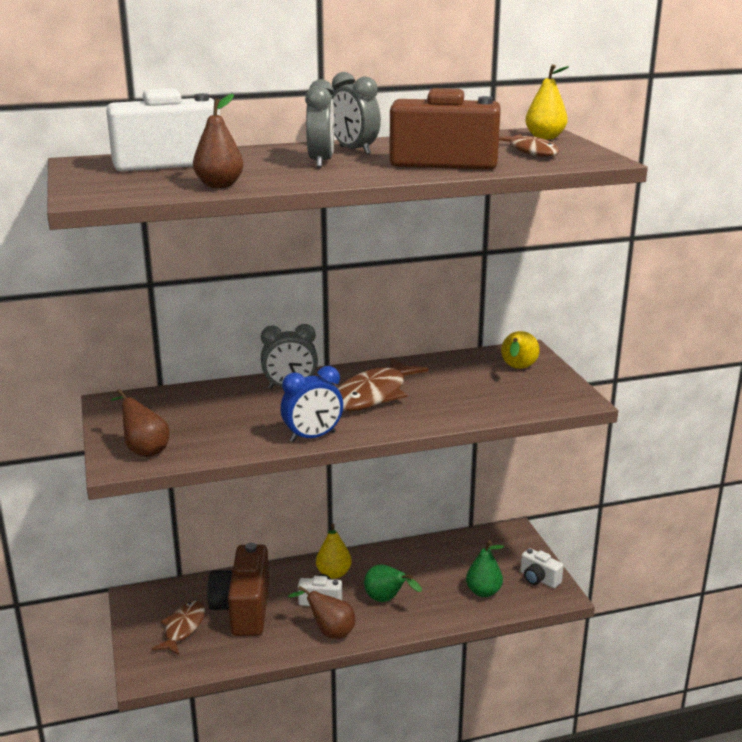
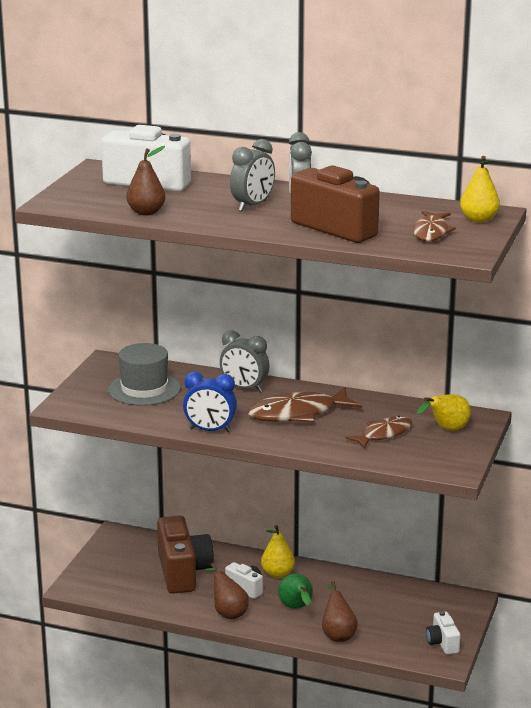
camera: 35 degrees right, 0 degrees up
brown pear [110,389,169,457] -> brown pear moved to [322,581,358,642]
brown fish [152,601,205,655] -> brown fish moved to [345,416,412,449]
brown camera [207,543,269,636] -> brown camera turned 135 degrees clockwise [157,515,214,594]
green pear [466,540,504,597] -> none
none -> grey hat [108,343,181,406]

